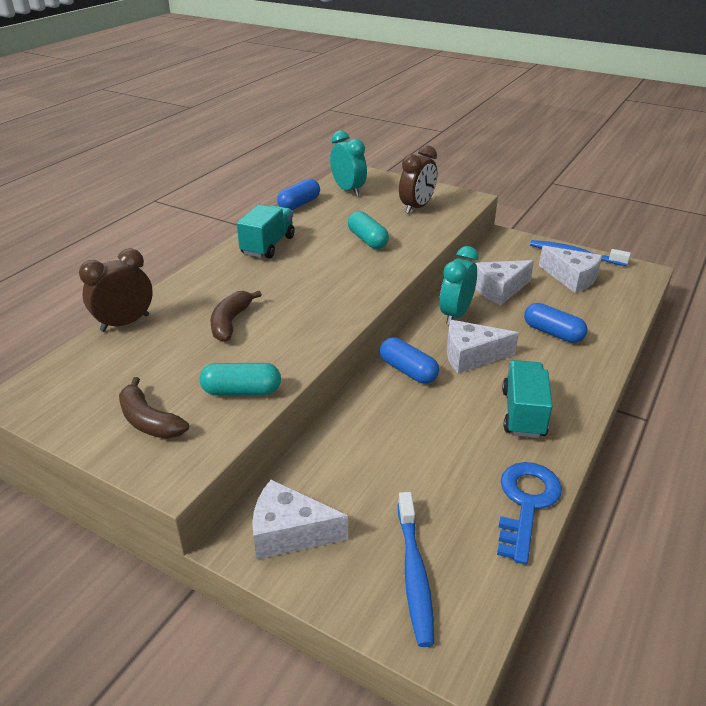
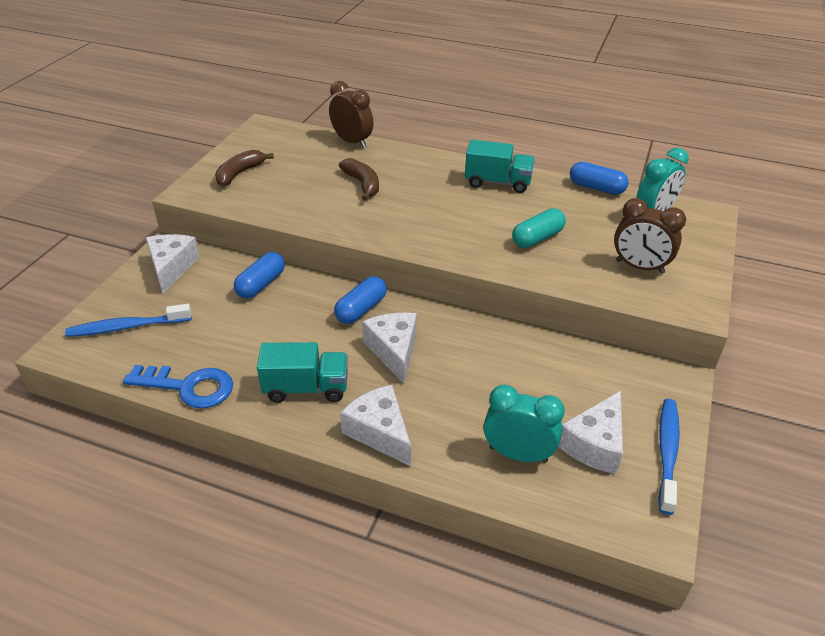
camera: 80 degrees right, 5 degrees up
turquoise capsule [199,363,281,395] -> none
brown banana [210,290,262,342] -> brown banana turned 60 degrees clockwise [339,158,379,201]
turquoise clock [440,246,479,324] -> turquoise clock moved to [483,385,565,463]
white cheese [475,260,534,305] -> white cheese moved to [340,385,411,466]
blue capsule [524,303,587,343] -> blue capsule moved to [234,252,285,298]

